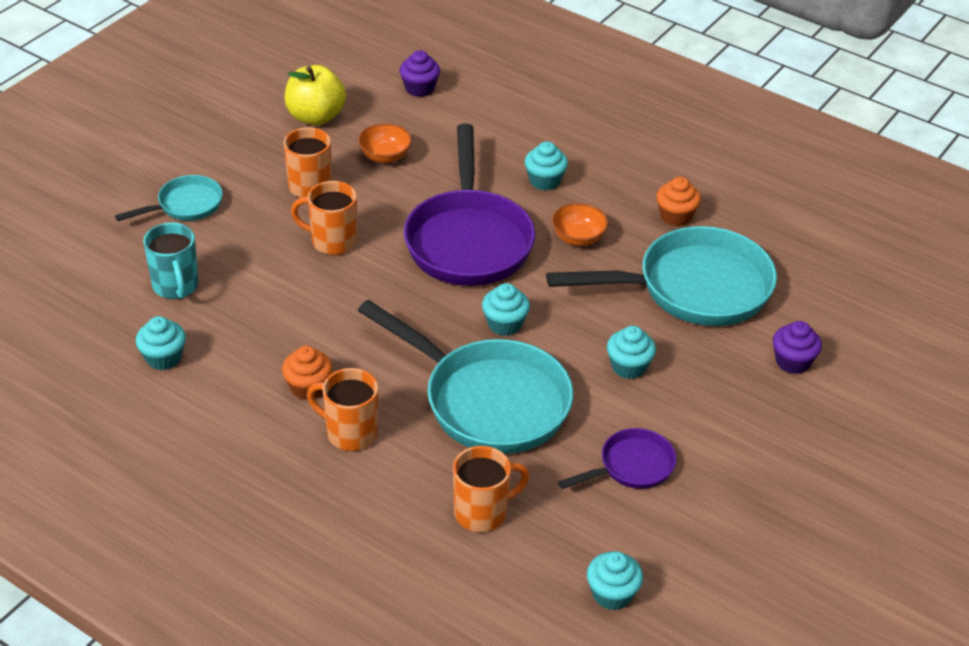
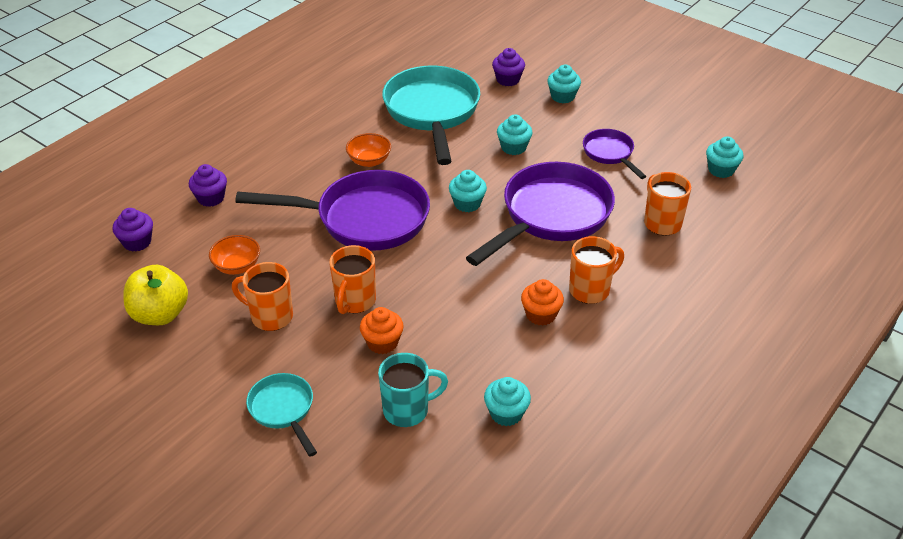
camera: 85 degrees left, 0 degrees up
orange mug [307,368,378,451] -> orange mug turned 150 degrees counterclockwise [569,236,624,304]
turquoise pan [358,300,573,454] -> purple pan [466,162,615,266]
turquoise cupcake [525,141,568,190] -> turquoise cupcake moved to [547,65,581,104]
orange cupcake [656,177,701,227] -> orange cupcake moved to [360,307,404,354]
none -> purple cupcake [189,164,227,207]

